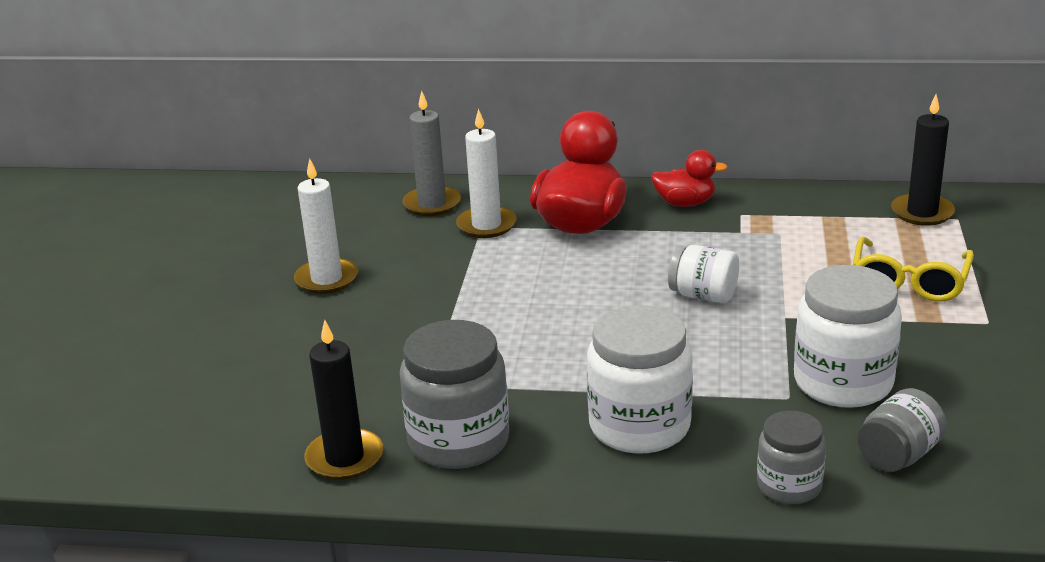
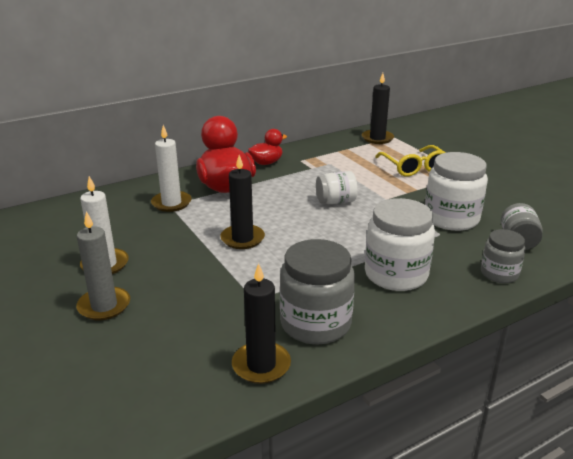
camera: 40 degrees left, 0 degrees up
grey candle [402,91,461,216] -> grey candle moved to [76,211,130,320]
none -> black candle [220,155,265,249]

